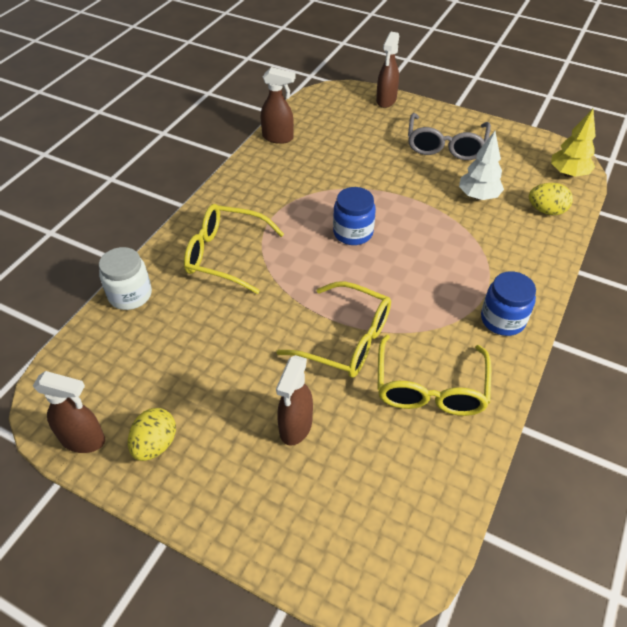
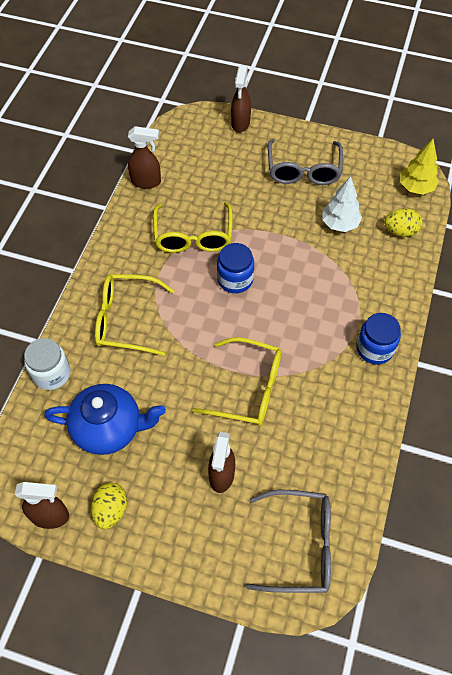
camera: 10 degrees left, 10 degrees up
yellow glasses [378,335,491,416] -> yellow glasses moved to [153,202,233,253]
none -> blue teapot [44,384,166,455]
none -> grey glasses [246,490,331,593]

